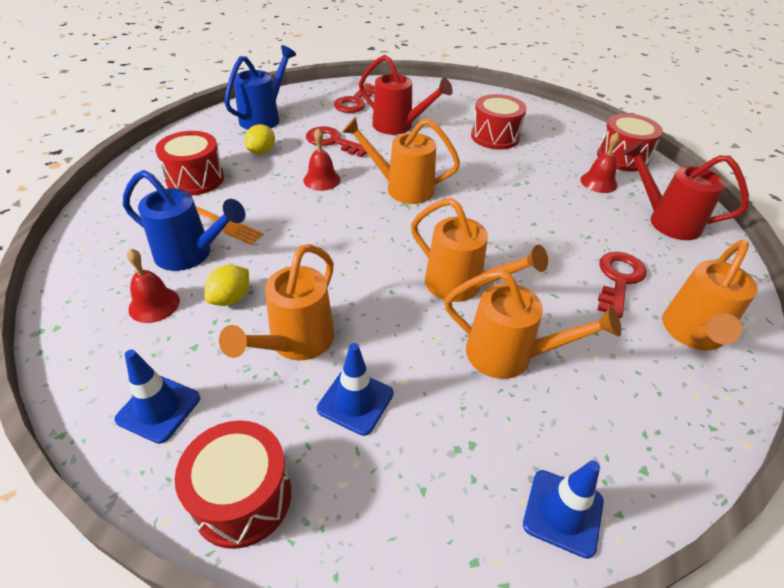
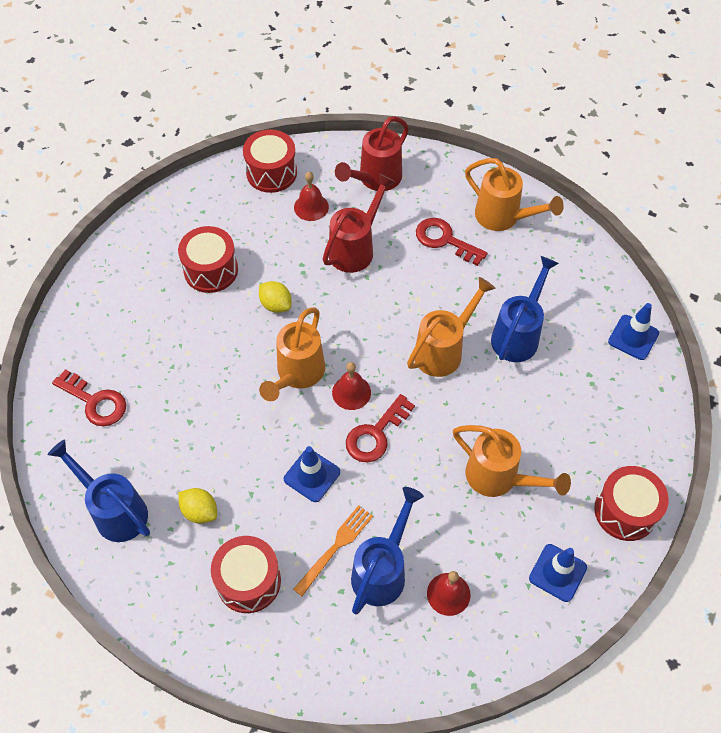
camera: 80 degrees left, 15 degrees up
yellow lemon [204,265,249,306] -> yellow lemon moved to [259,281,292,313]
red bell [303,128,340,191] -> red bell moved to [332,362,371,410]
red key [306,126,367,157] -> red key moved to [346,394,415,462]
blue traffic cone [317,343,393,436] -> blue traffic cone moved to [284,446,340,502]
red watering can [359,55,453,135] -> red watering can moved to [323,173,395,273]
orange watering can [444,270,621,379] -> blue watering can [491,256,559,362]

